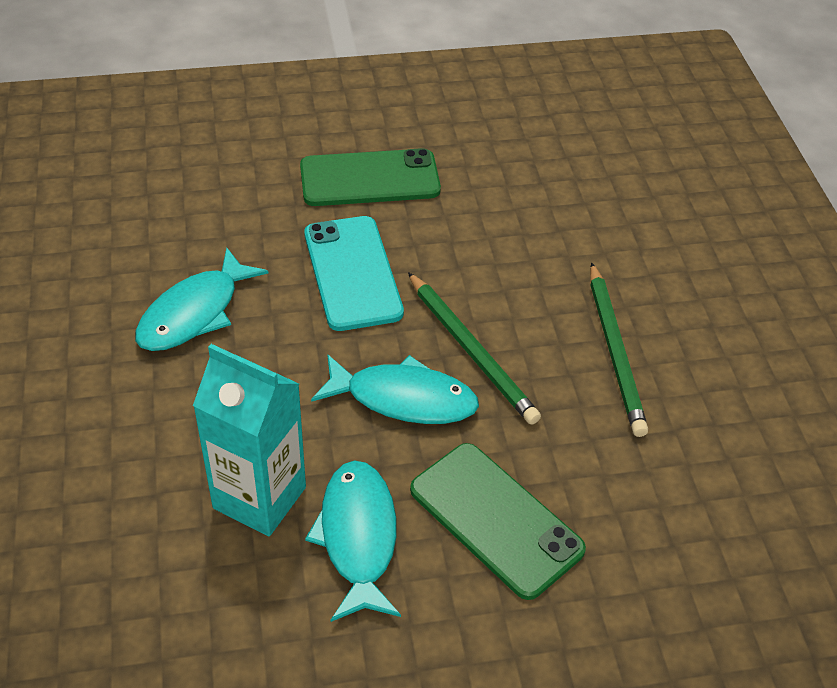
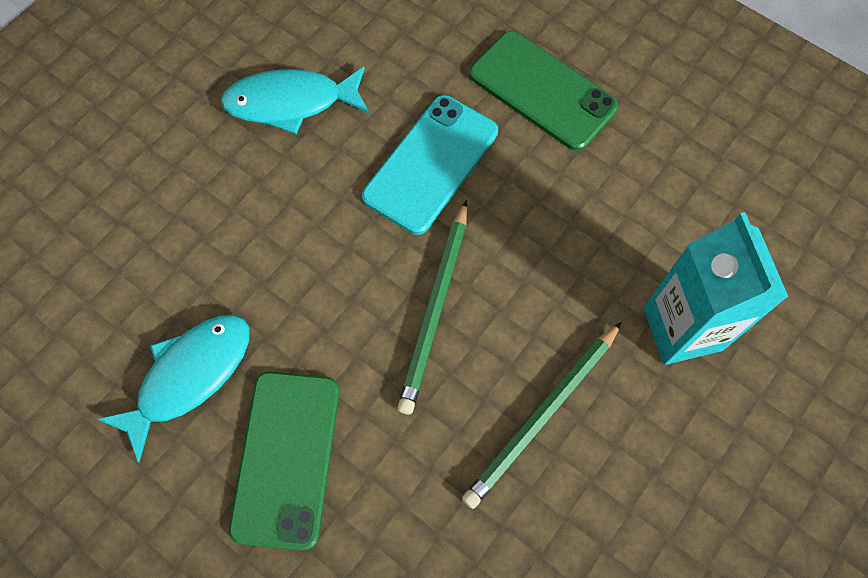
camera: 50 degrees right, 20 degrees up
turquoise carton [193,344,306,536] -> turquoise carton moved to [643,212,788,365]
turquoise fish [311,354,479,424] -> none

